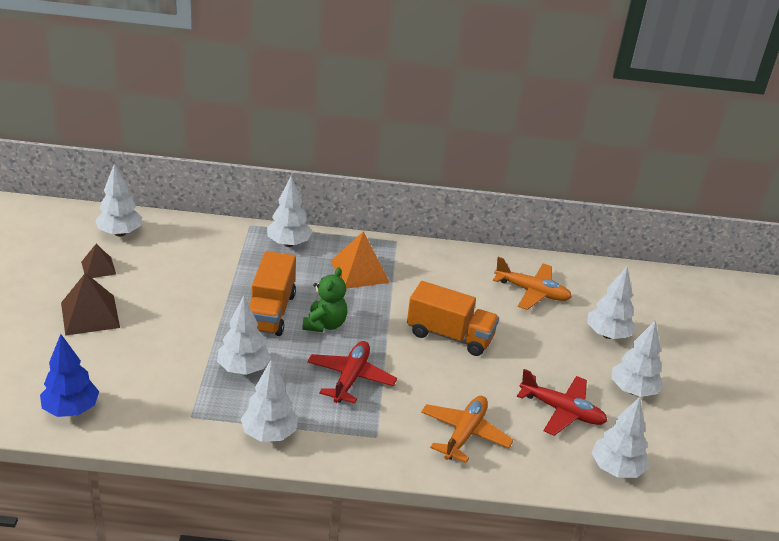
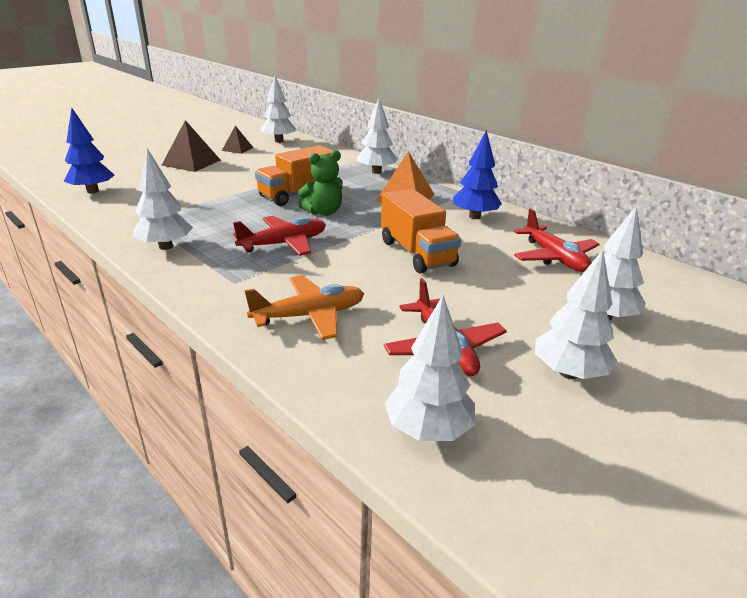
camera: 45 degrees right, 5 degrees down
white tree [217,296,271,375] -> none
orange plane [493,257,572,310] -> red plane [514,209,600,272]
none -> blue tree [453,130,502,219]

